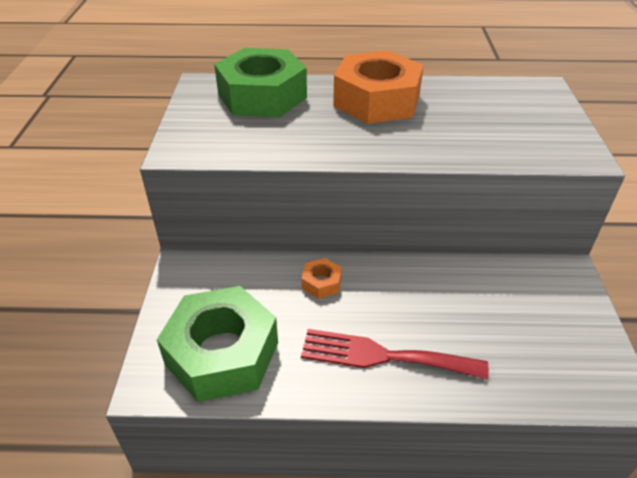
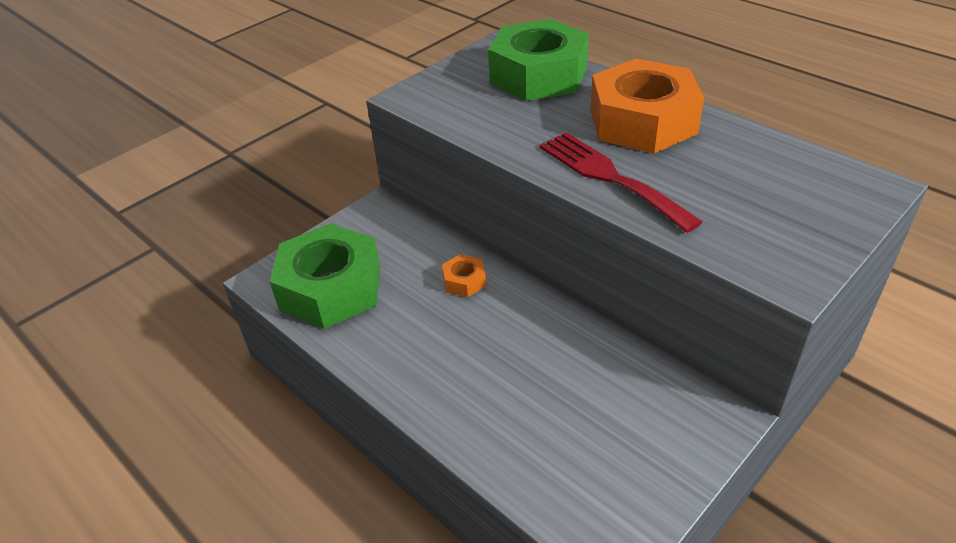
camera: 45 degrees right, 0 degrees up
red fork [301,329,489,379] -> red fork moved to [540,132,703,233]

